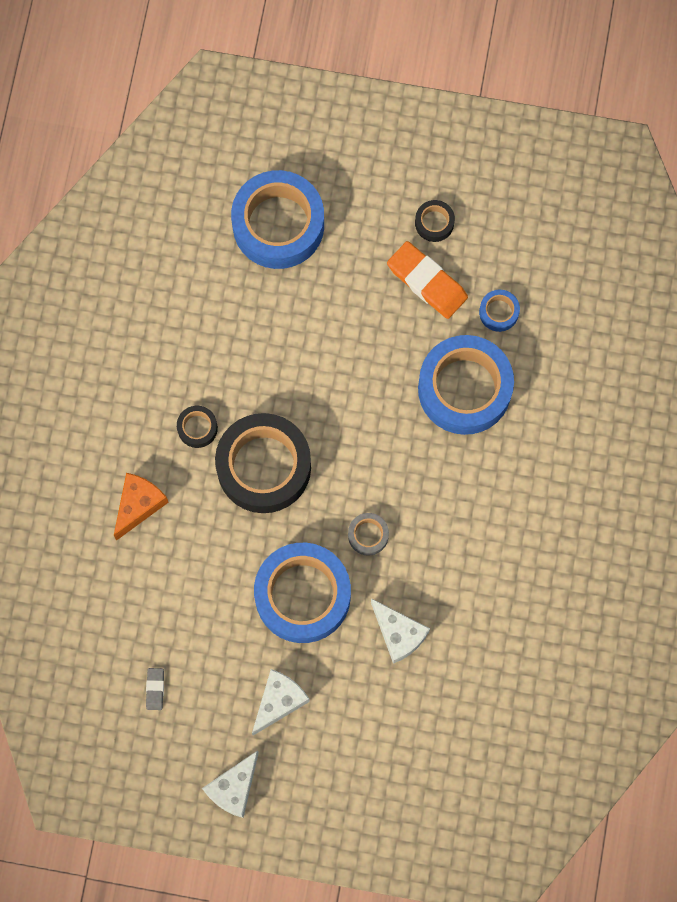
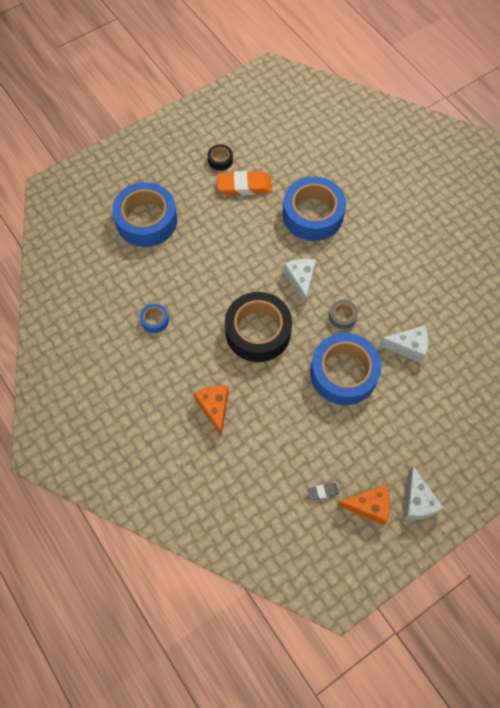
camera: 45 degrees left, 10 degrees down
grey eraser [146,668,164,710] -> grey eraser turned 60 degrees counterclockwise [307,483,339,501]
black tape [177,406,218,448] -> none
white cheese [252,669,310,735] -> white cheese moved to [283,259,316,306]
blue tape [479,290,520,332] -> blue tape moved to [140,304,169,333]
none -> orange cheese [337,484,390,525]

